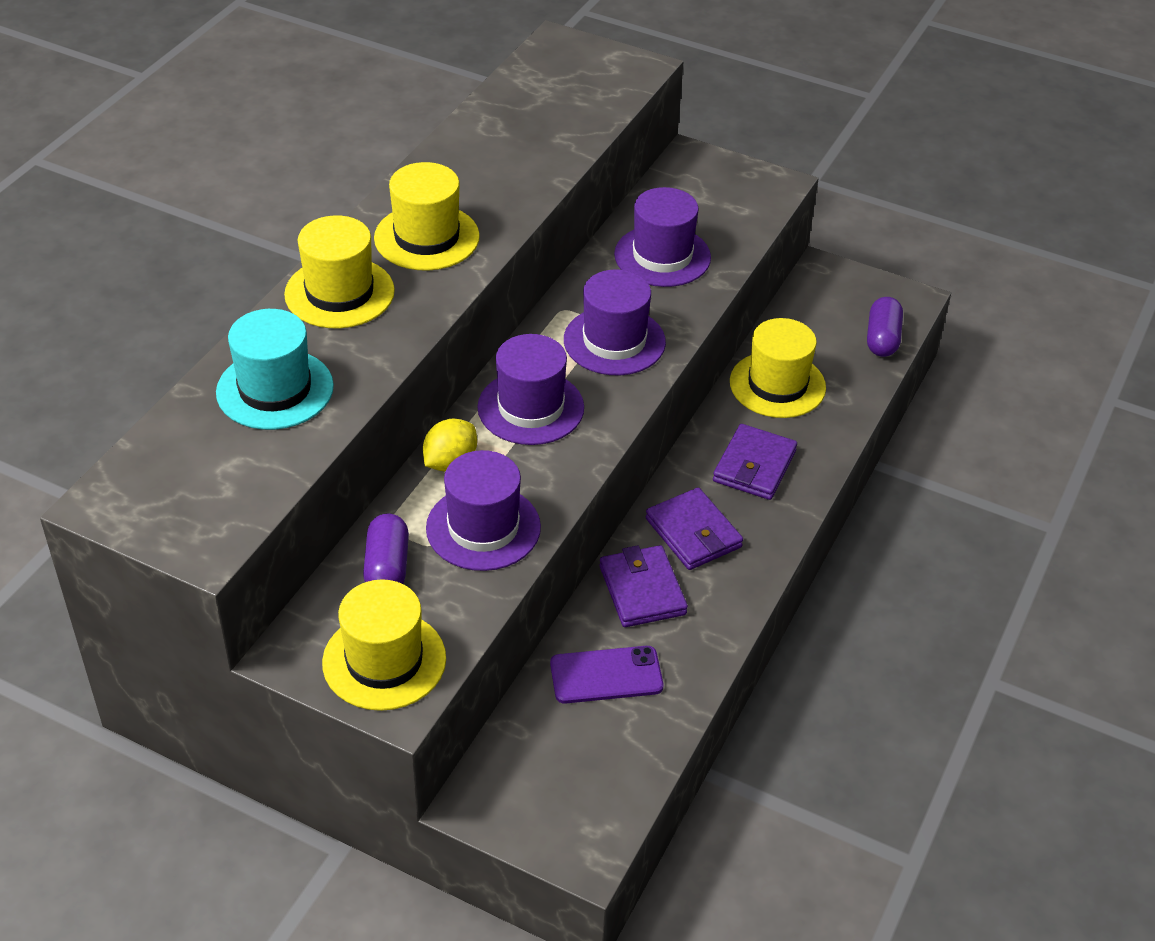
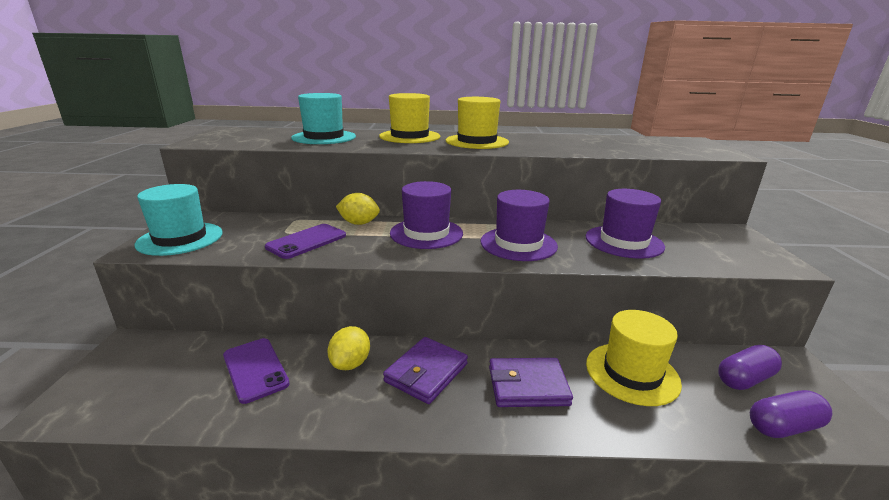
camera: 65 degrees right, 20 degrees down
yellow hat [322,579,446,711] -> turquoise hat [135,184,223,256]
purple capsule [363,513,409,584] -> purple capsule moved to [718,345,782,390]
purple hat [426,450,541,571] -> purple phone [265,224,346,259]
purple wallet [600,545,688,627] -> yellow lemon [327,326,370,370]

